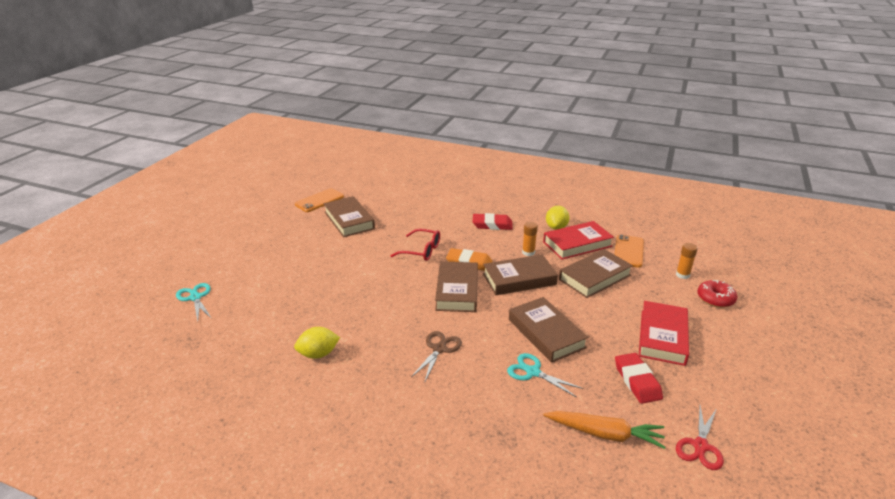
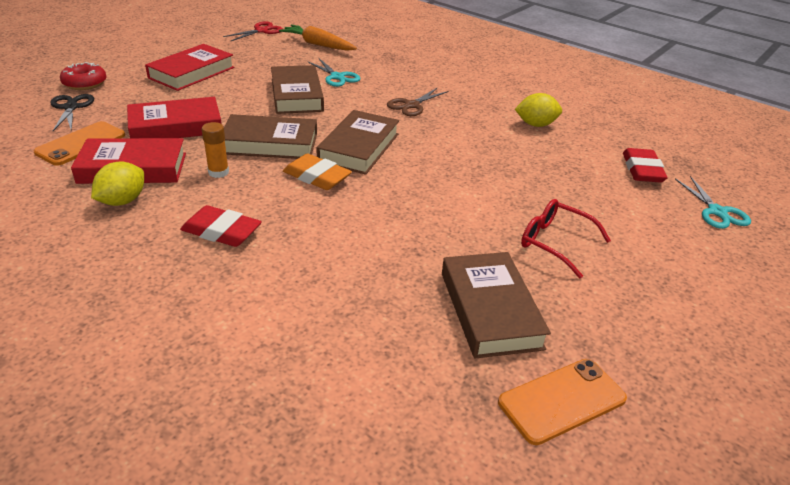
camera: 165 degrees left, 5 degrees up
red glasses [390,229,440,261] -> red glasses moved to [521,199,611,279]
brown book [559,249,633,298] -> red book [127,97,222,138]
red eraser [615,353,663,404] -> red eraser moved to [623,148,668,183]
orange glue stick [676,243,698,279] -> black scissors [50,94,94,131]

